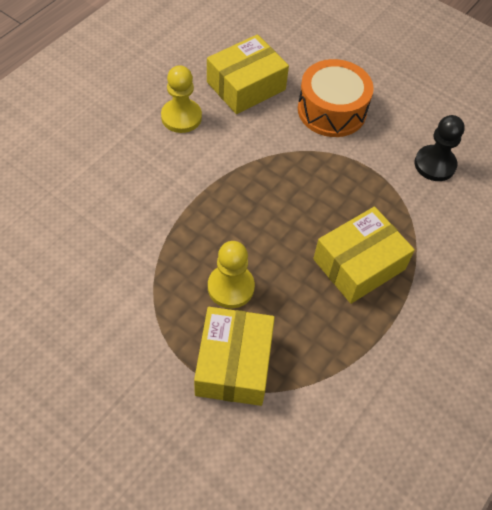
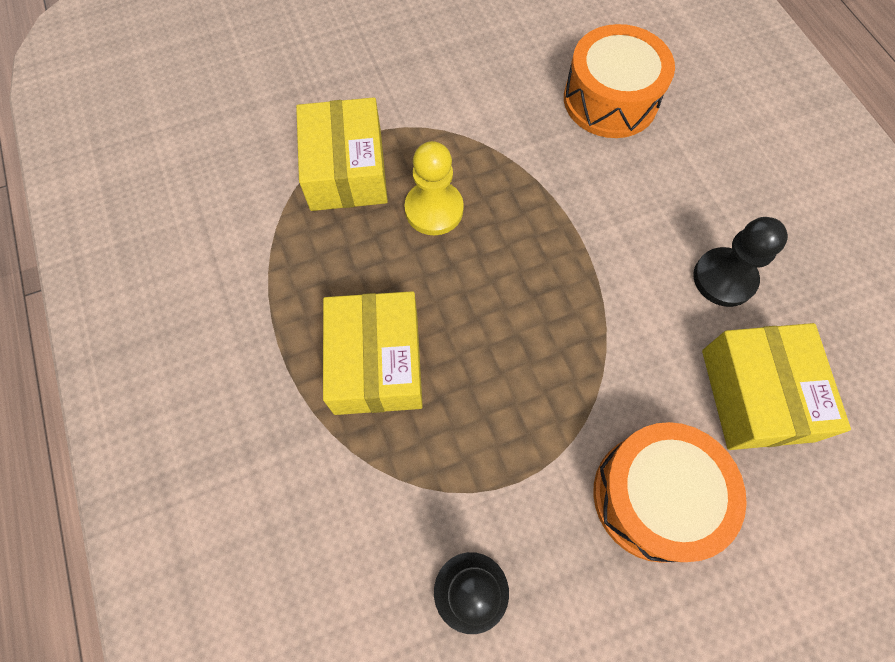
camera: 125 degrees right, 10 degrees up
yellow pawn [161,65,202,133] -> black pawn [693,217,788,307]
yellow box [194,307,275,406] -> yellow box turned 45 degrees clockwise [296,97,388,211]
none -> orange drum [564,24,675,138]

